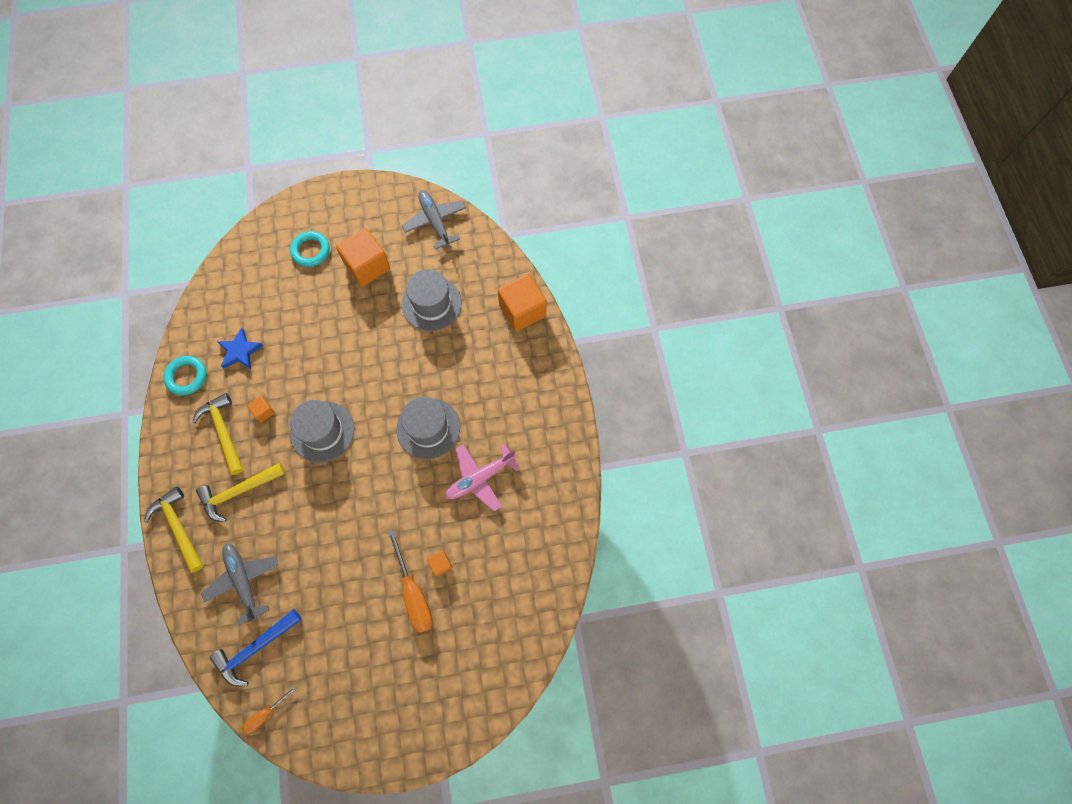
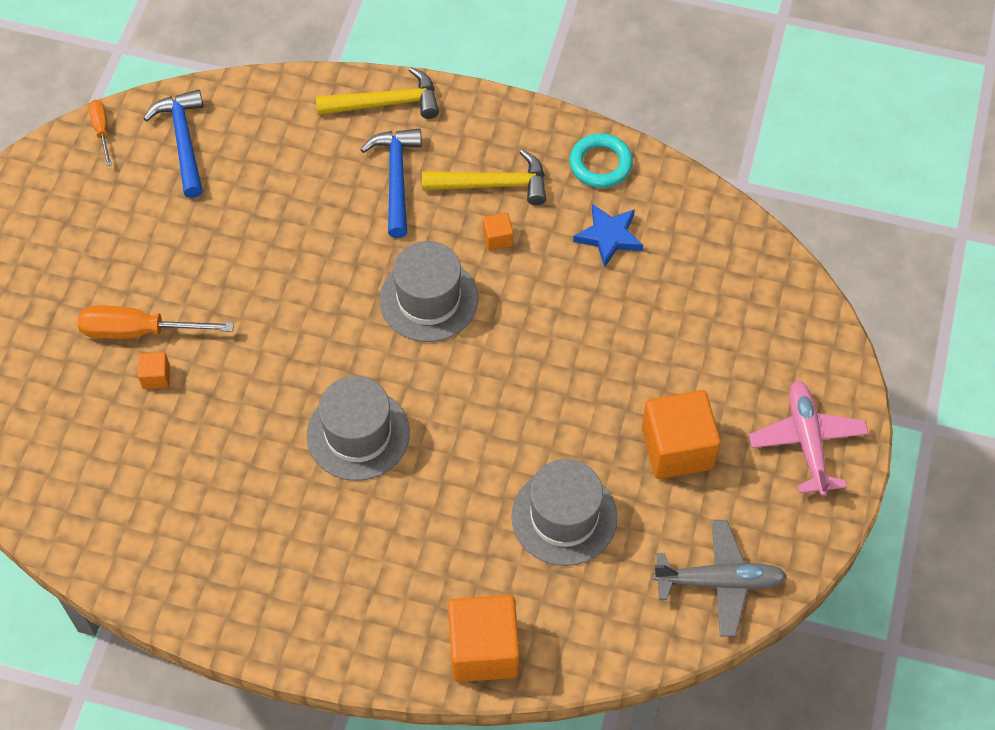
camera: 115 degrees right, 10 degrees down
yellow hammer [196,463,286,522] -> blue hammer [360,128,422,238]
grey plane [201,543,279,625] -> none
turquoise ring [290,231,330,267] -> none
pink plane [445,444,520,511] -> pink plane moved to [749,380,869,496]

